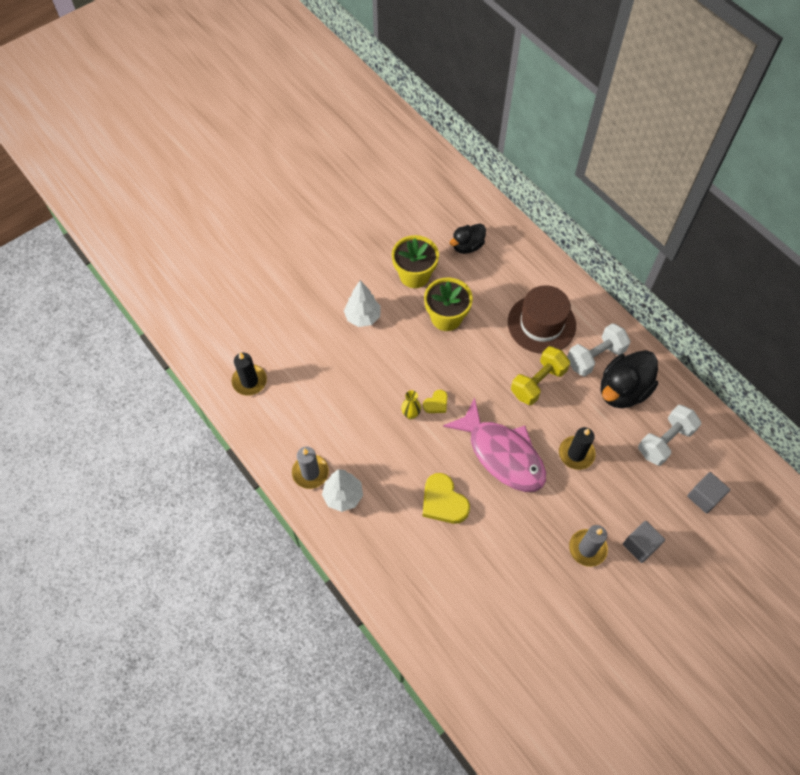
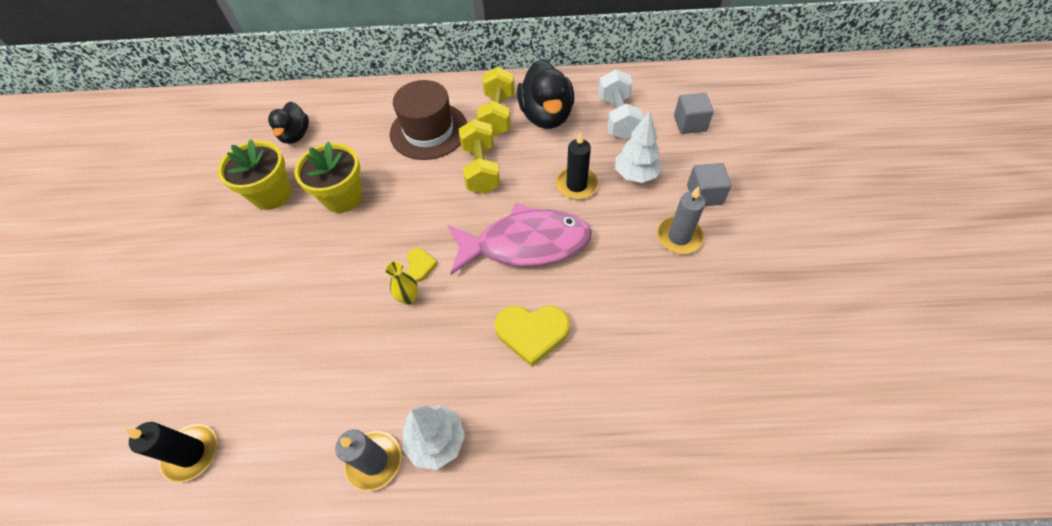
camera: 50 degrees left, 5 degrees down
white tree [344,280,381,327] -> white tree moved to [615,110,662,183]
white dumbbell [567,323,630,377] -> yellow dumbbell [477,67,515,136]

